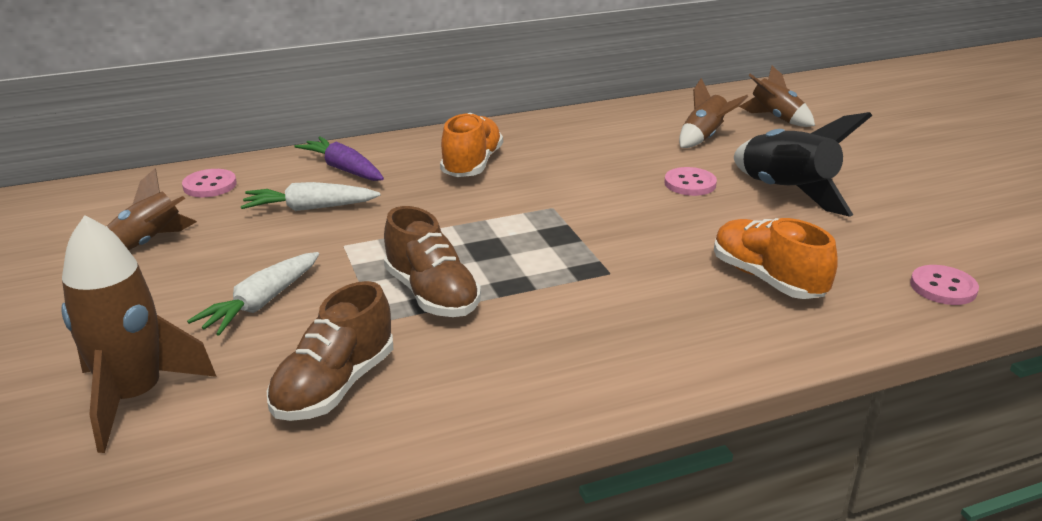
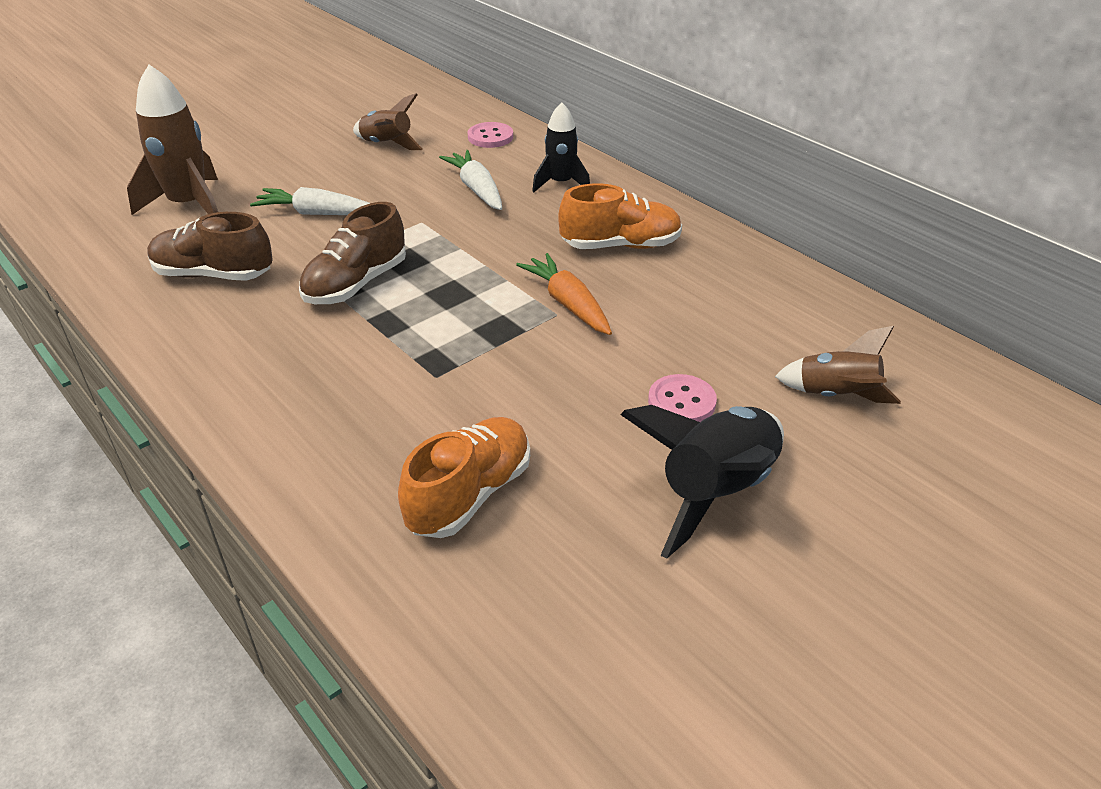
camera: 70 degrees right, 10 degrees up
purple carrot [294,137,384,181] -> black rocket [532,102,590,192]
brown rocket [739,66,815,127] -> none
pink button [910,265,979,305] -> none
none -> orange carrot [516,253,612,335]

